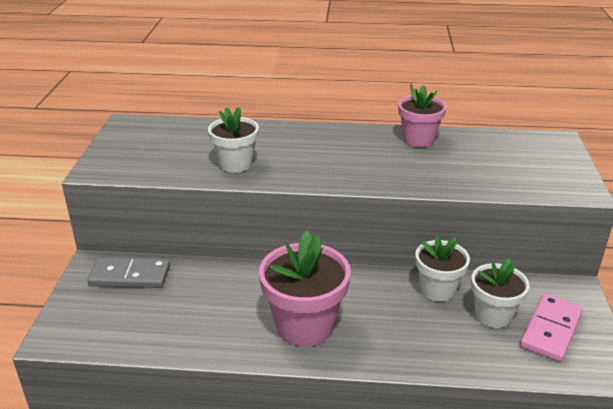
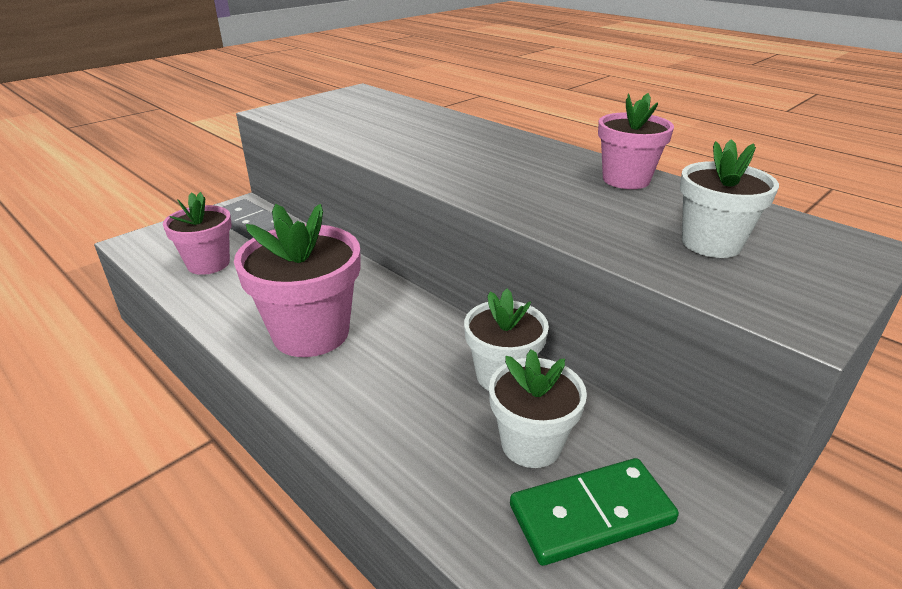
camera: 40 degrees right, 0 degrees up
white flower pot [208,107,259,173] -> white flower pot moved to [680,139,779,258]
pink domino [520,294,583,362] -> green domino [510,458,679,566]
none -> pink flower pot [163,192,232,275]

